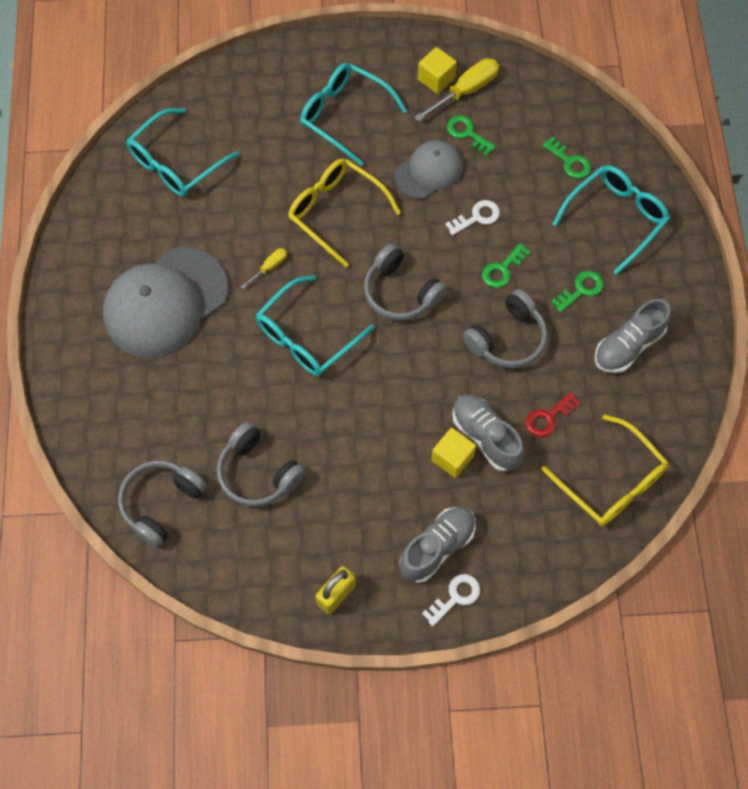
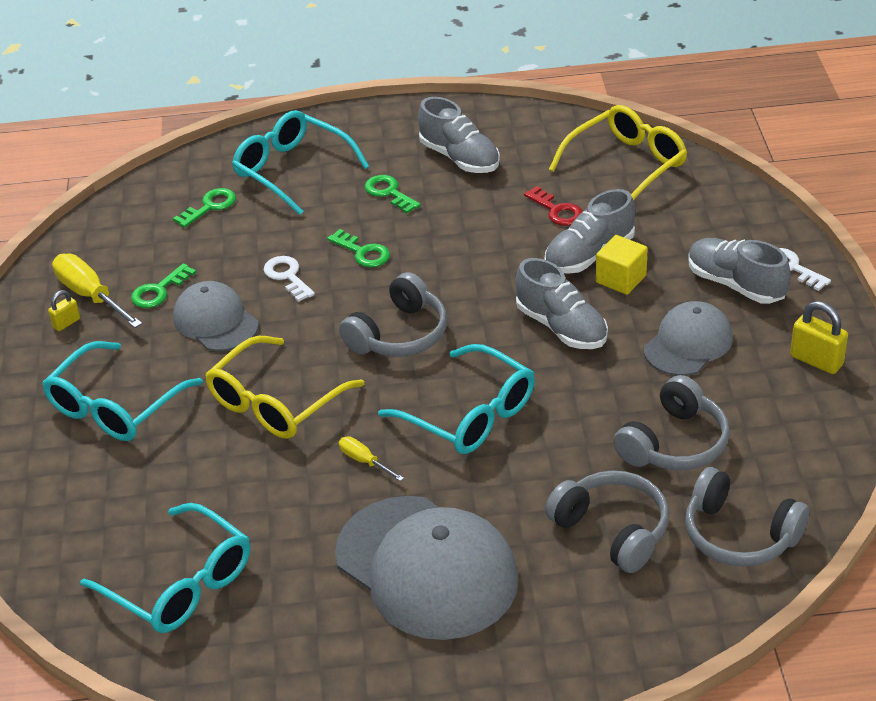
camera: 90 degrees left, 25 degrees down
yellow cube [418,47,457,94] -> yellow padlock [48,290,80,331]
grey headphones [463,289,548,368] -> grey headphones moved to [545,470,669,573]
none -> grey shoe [515,258,608,349]
none -> grey cap [644,301,733,376]

